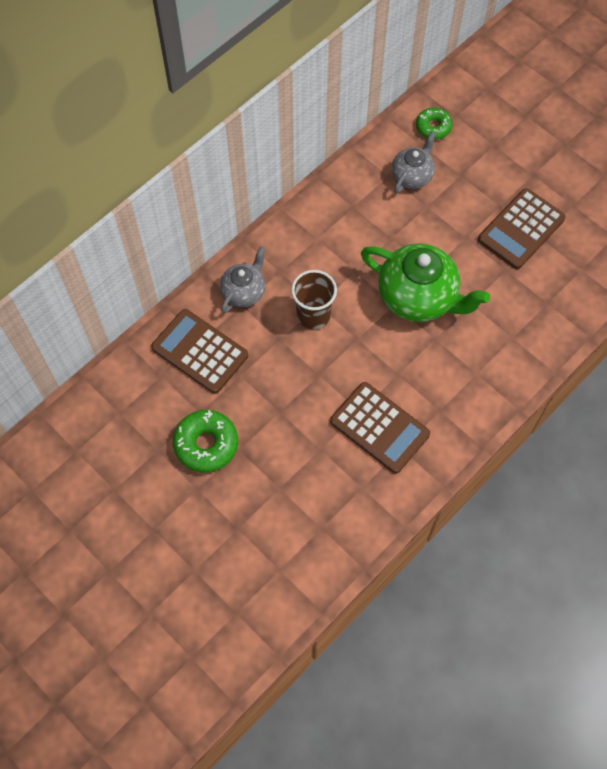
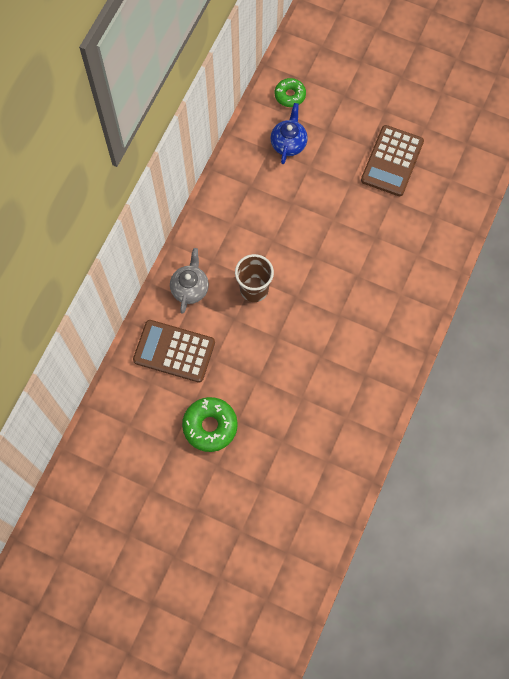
camera: 20 degrees left, 5 degrees up
brown calculator [330,382,430,473] -> none
green teapot [361,244,490,322] -> none
grey teapot [392,131,436,193] -> blue teapot [270,103,308,164]

